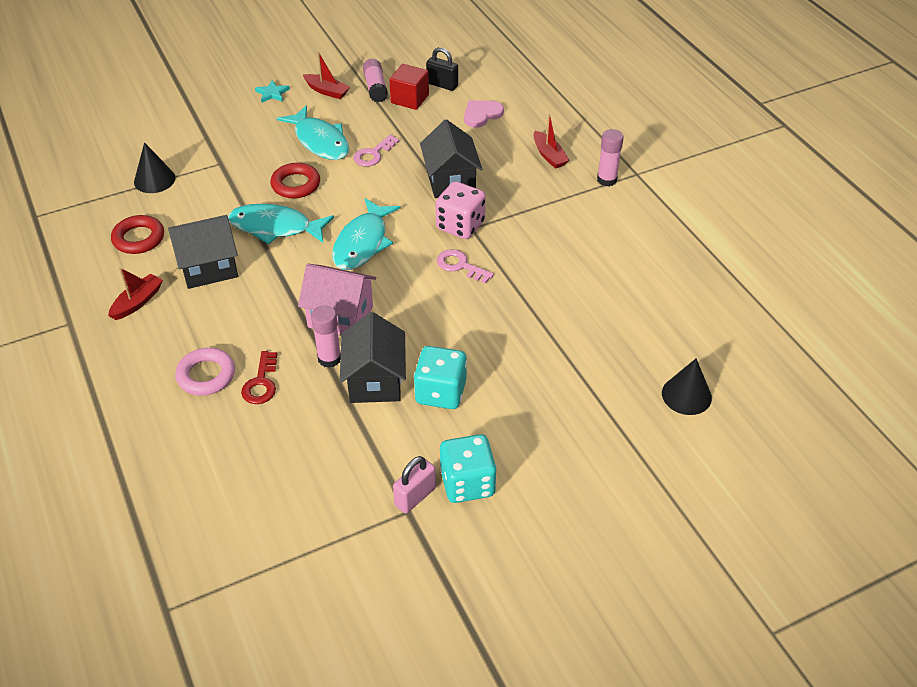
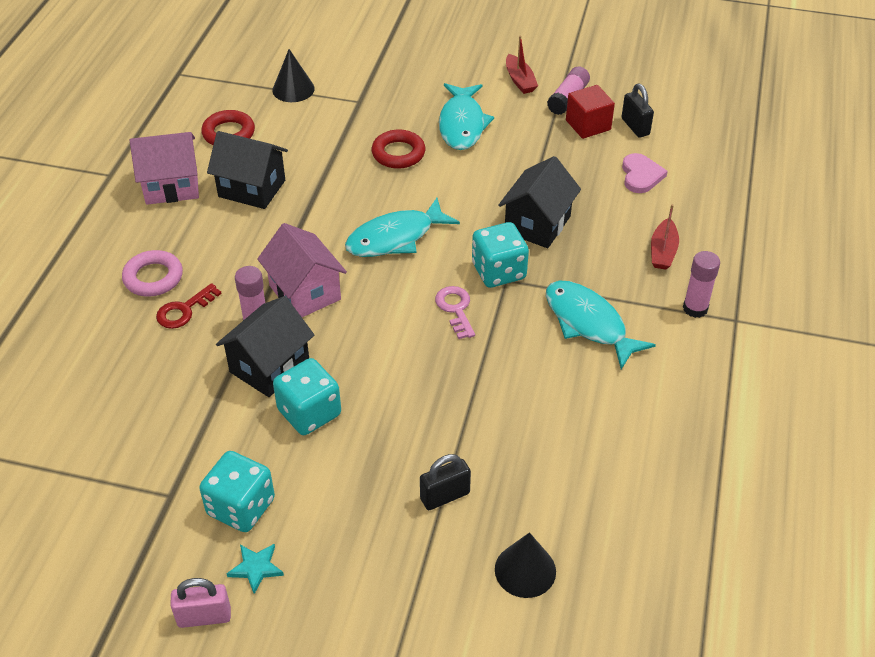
camera: 40 degrees right, 0 degrees up
red boat [108,268,163,320] -> pink house [130,132,199,205]
turquoise fish [228,204,334,245] -> turquoise fish moved to [546,280,656,369]
turquoise star [255,80,290,103] -> turquoise star moved to [226,544,284,594]
pink key [353,135,399,167] -> none
pink padlock [393,456,436,513] -> pink padlock moved to [170,578,231,628]
pink dice [436,181,486,239] -> turquoise dice [472,222,529,288]
pink heart [464,100,504,128] -> pink heart turned 90 degrees clockwise [622,153,668,193]
none -> black padlock [420,454,471,510]

